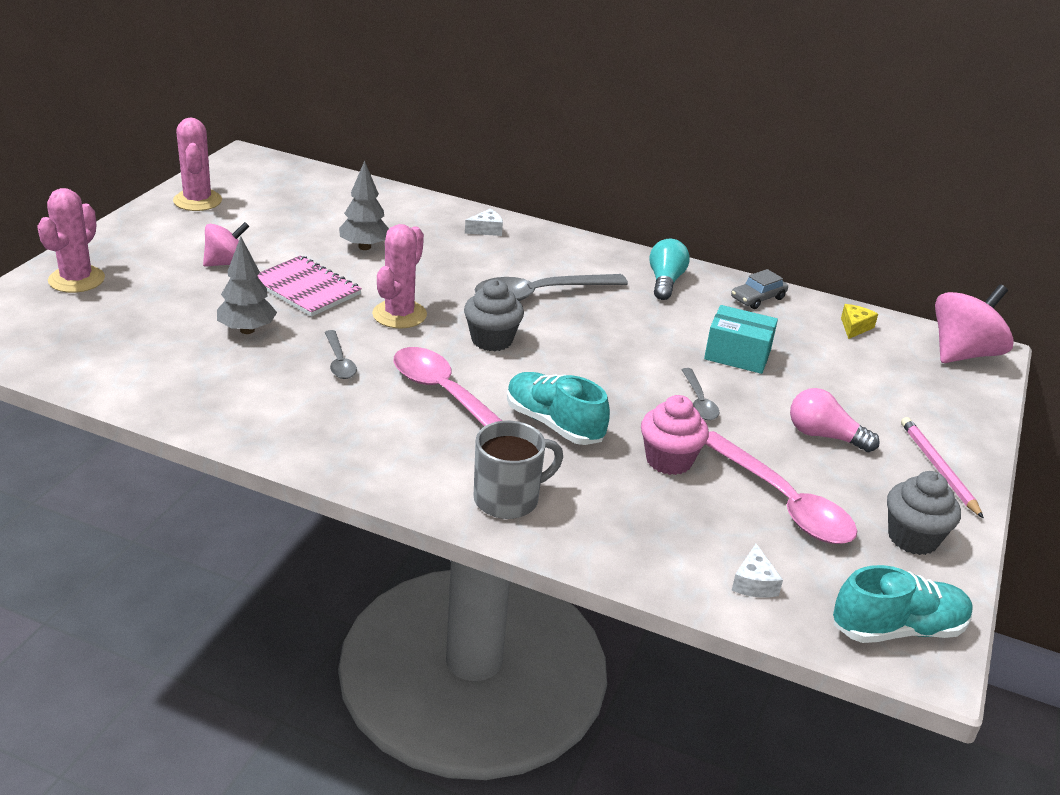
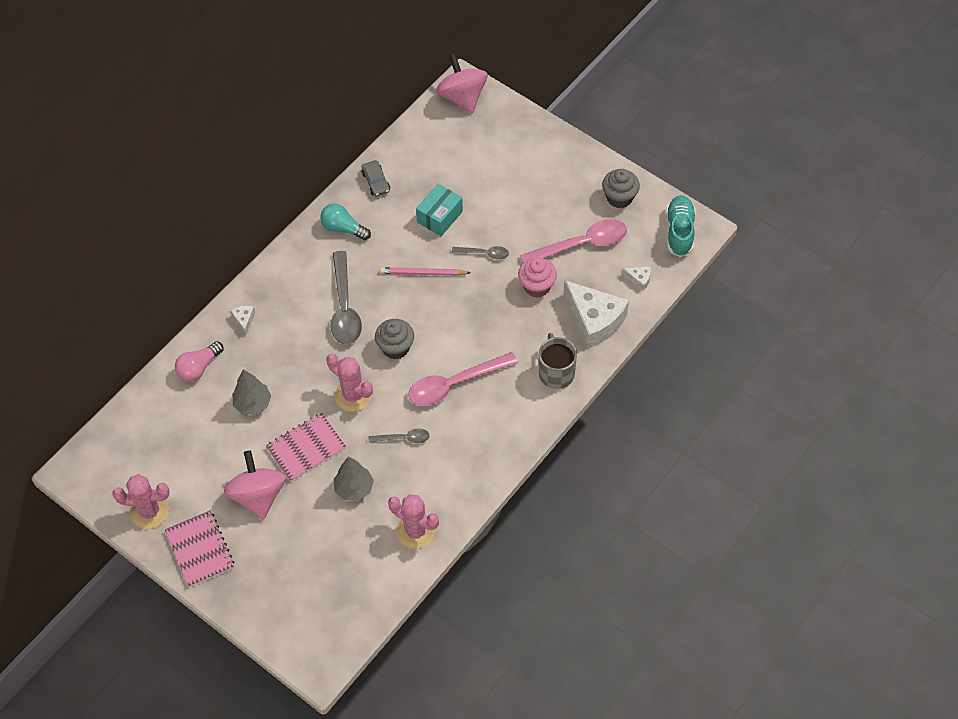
camera: 70 degrees left, 25 degrees up
pink cactus [37,188,105,293] -> pink cactus moved to [388,494,439,549]
pink spinning top [203,222,249,267] -> pink spinning top [224,450,286,520], size x1.58
turquoise shoe [507,372,610,445] -> none
pink light bulb [790,388,880,452] -> pink light bulb moved to [175,341,224,382]
yellow cheese [841,304,878,339] -> none
pink pencil [901,417,984,518] -> pink pencil moved to [380,267,470,276]
none -> pink notebook [165,511,234,587]
none -> white cheese [564,280,629,348]

